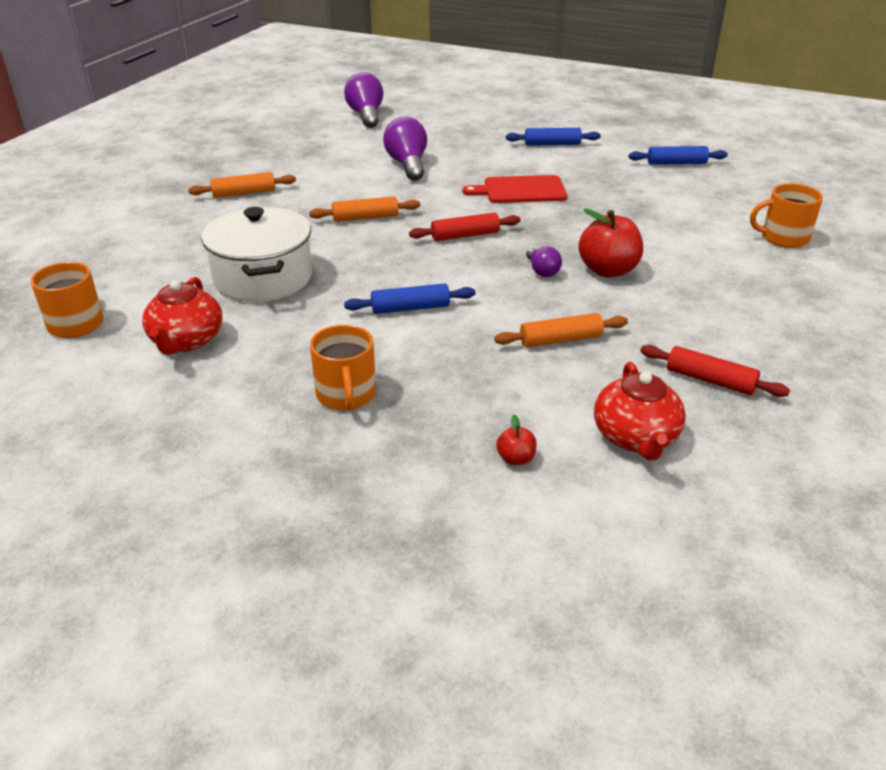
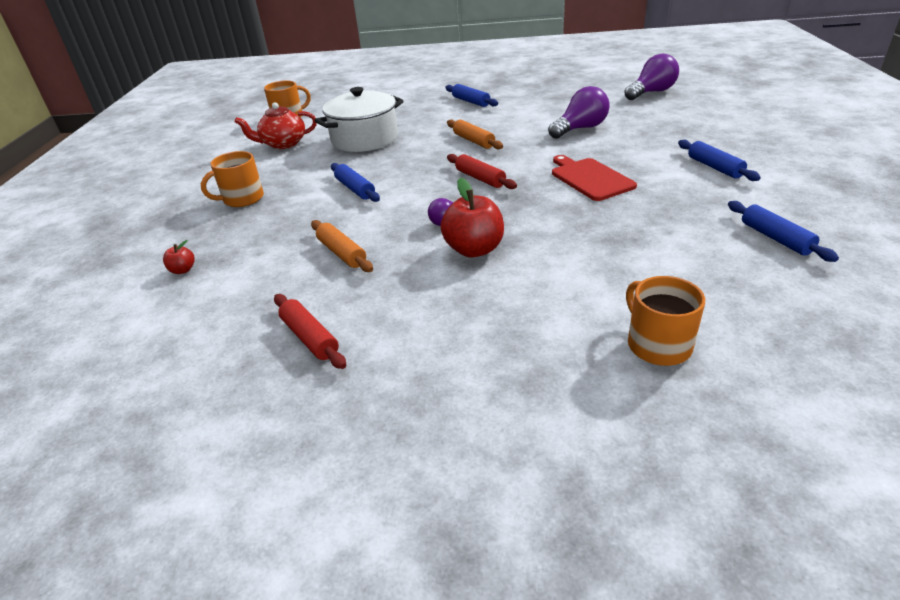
camera: 70 degrees right, 0 degrees up
orange rolling pin [188,172,296,198] -> blue rolling pin [445,84,498,107]
red teapot [594,362,686,460] -> none
red rolling pin [640,345,790,397] -> red rolling pin turned 45 degrees counterclockwise [274,294,346,369]

